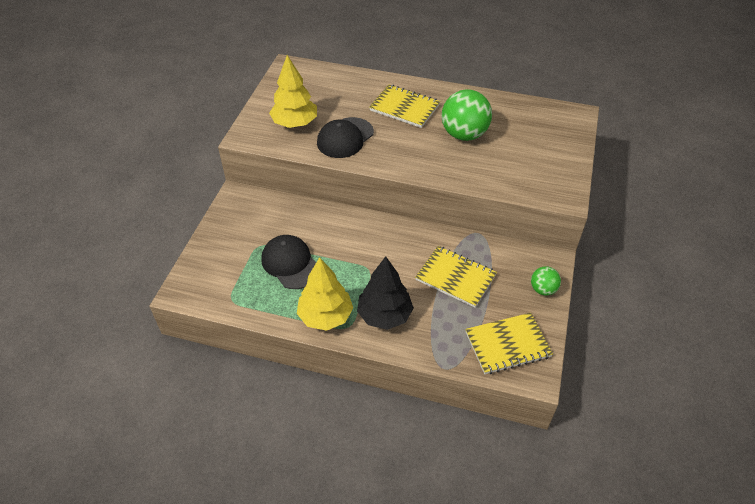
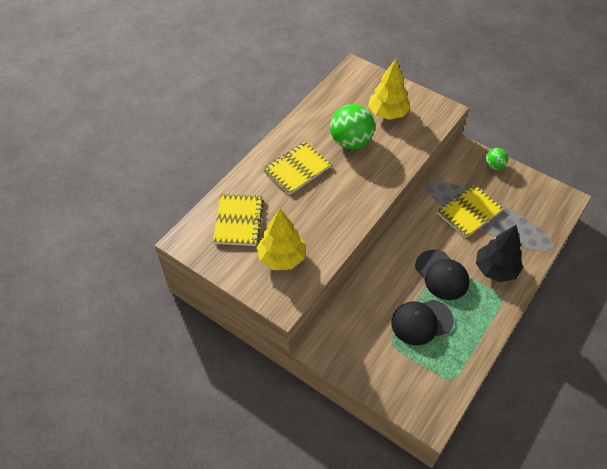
camera: 70 degrees left, 5 degrees up
yellow tree [297,257,353,331] -> yellow tree moved to [368,59,411,120]
black cap [317,117,374,158] -> black cap moved to [415,250,469,300]
yellow notebook [465,313,553,374] -> yellow notebook moved to [213,194,264,246]

